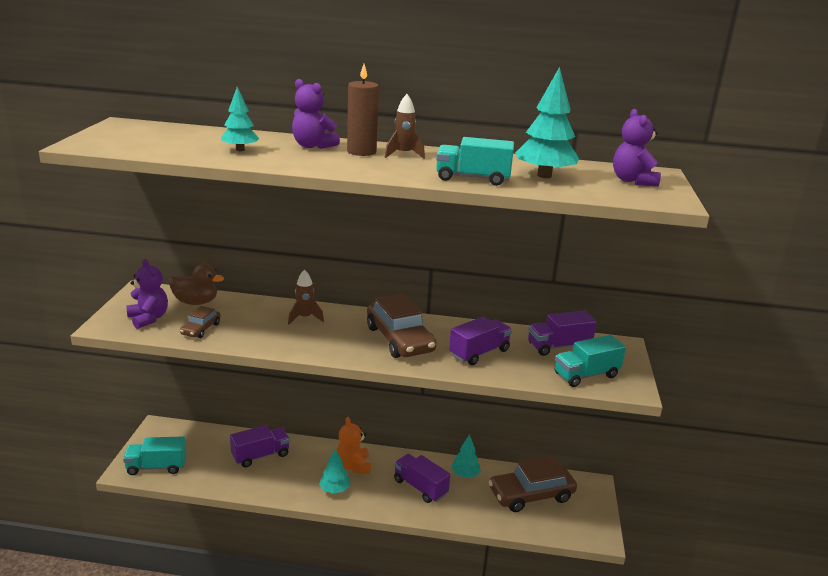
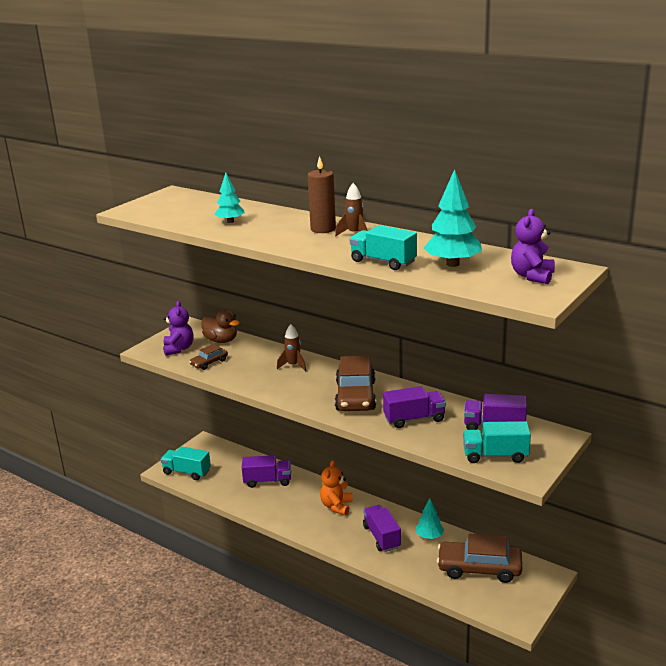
camera: 30 degrees right, 0 degrees up
purple teddy bear [292,79,340,149] -> none
turquoise tree [319,449,350,494] -> none

